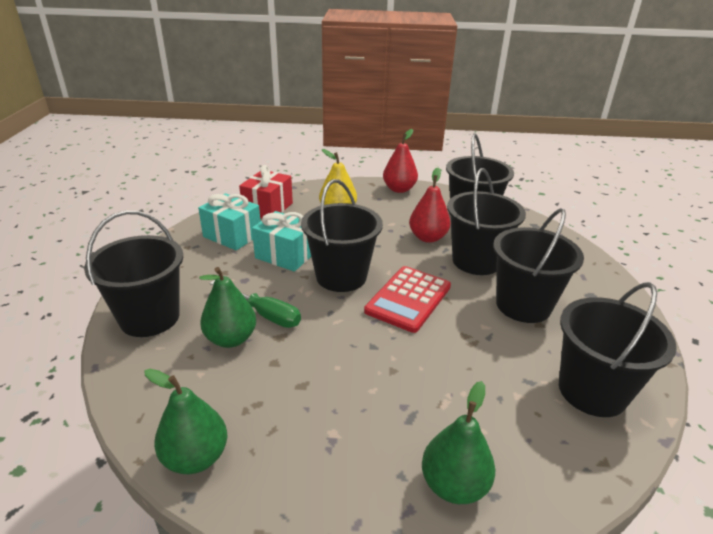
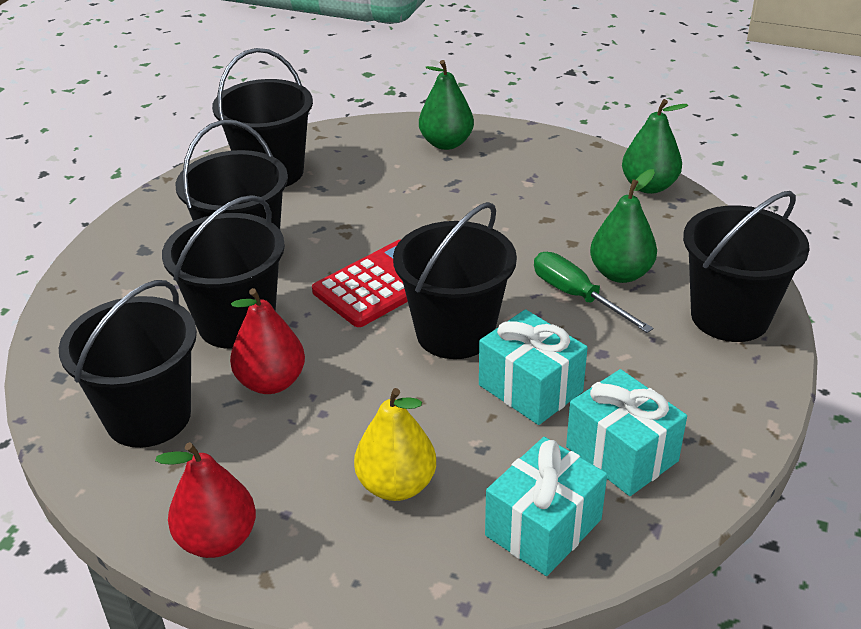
camera: 160 degrees left, 5 degrees up
red gift [239,165,293,218] -> turquoise gift [485,437,607,576]

